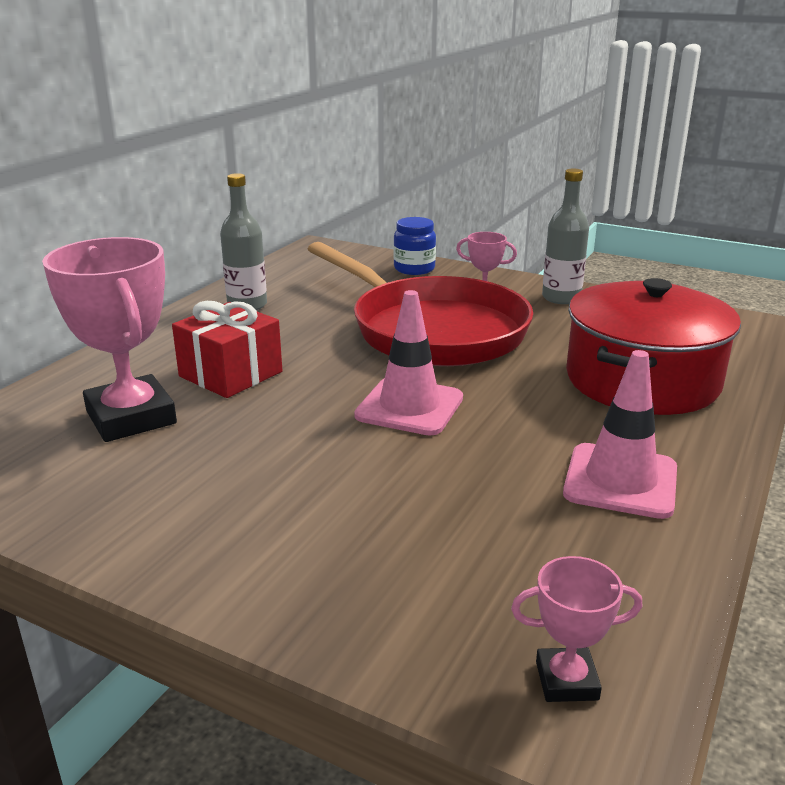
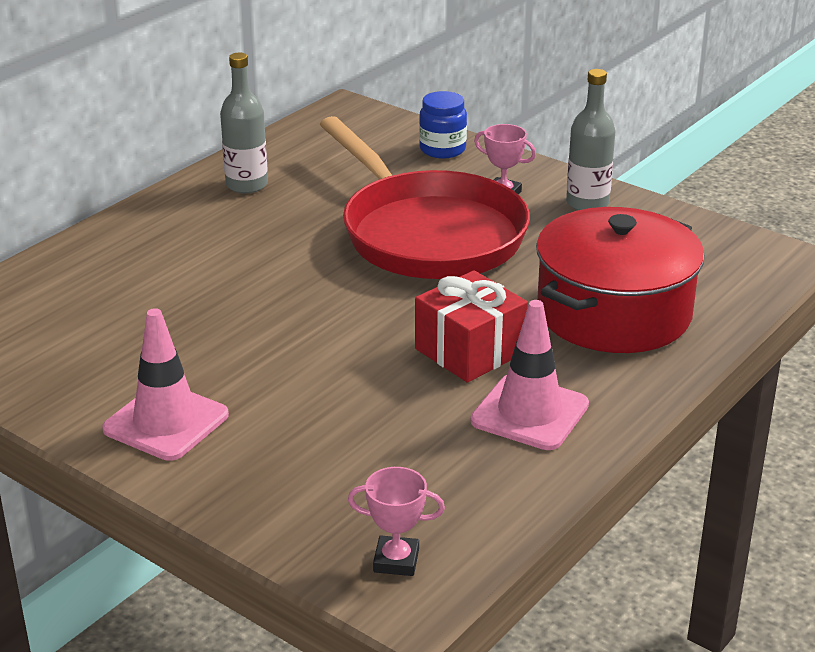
camera: 10 degrees right, 5 degrees up
pink trophy [42,237,177,442] -> none
red gift [172,301,282,398] -> red gift moved to [415,270,528,382]
pink traffic cone [354,290,463,436] -> pink traffic cone moved to [102,308,229,461]

